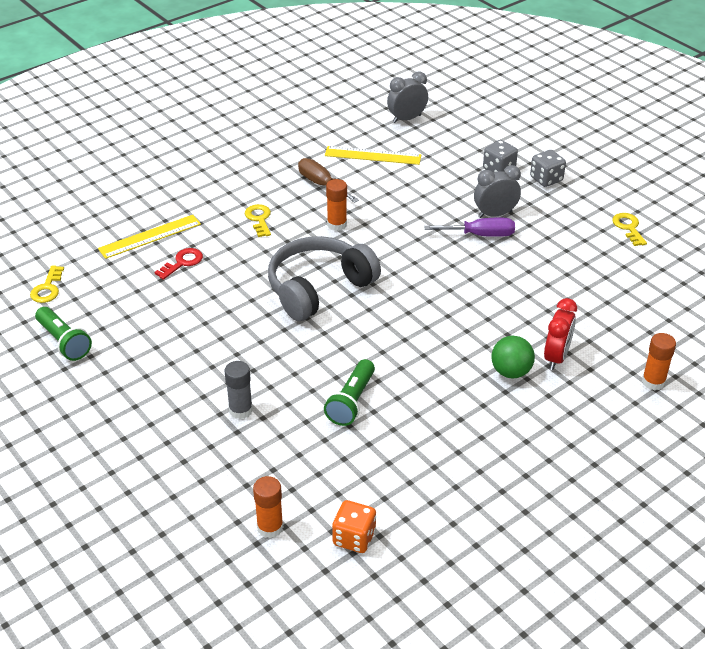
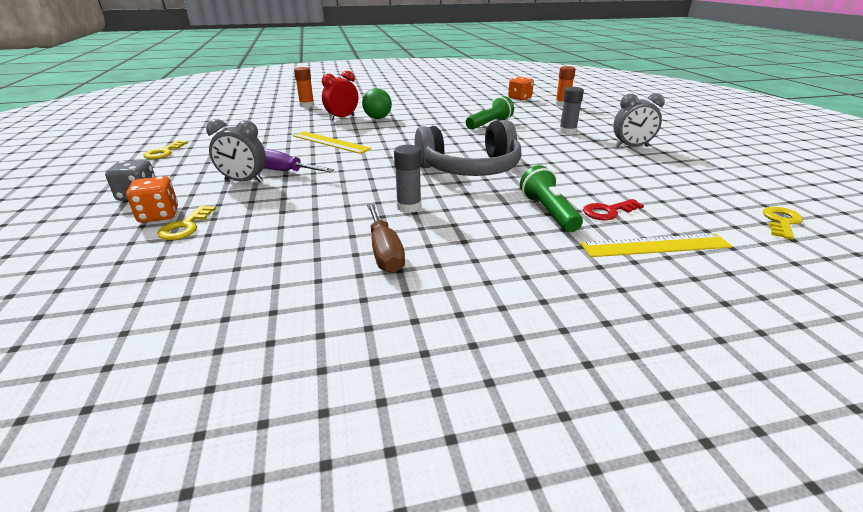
camera: 155 degrees left, 10 degrees down
green flashlight [35,307,92,361] -> green flashlight moved to [520,165,583,232]
yellow key [245,204,271,237] -> yellow key moved to [157,205,216,240]
yellow ruler [325,146,421,165] -> yellow ruler moved to [293,131,372,154]
orange glue stick [326,179,347,231] -> grey glue stick [394,145,421,213]
grey clock [387,72,428,123] -> grey clock moved to [613,93,665,147]
grey dice [483,140,518,173] -> orange dice [126,176,178,223]

